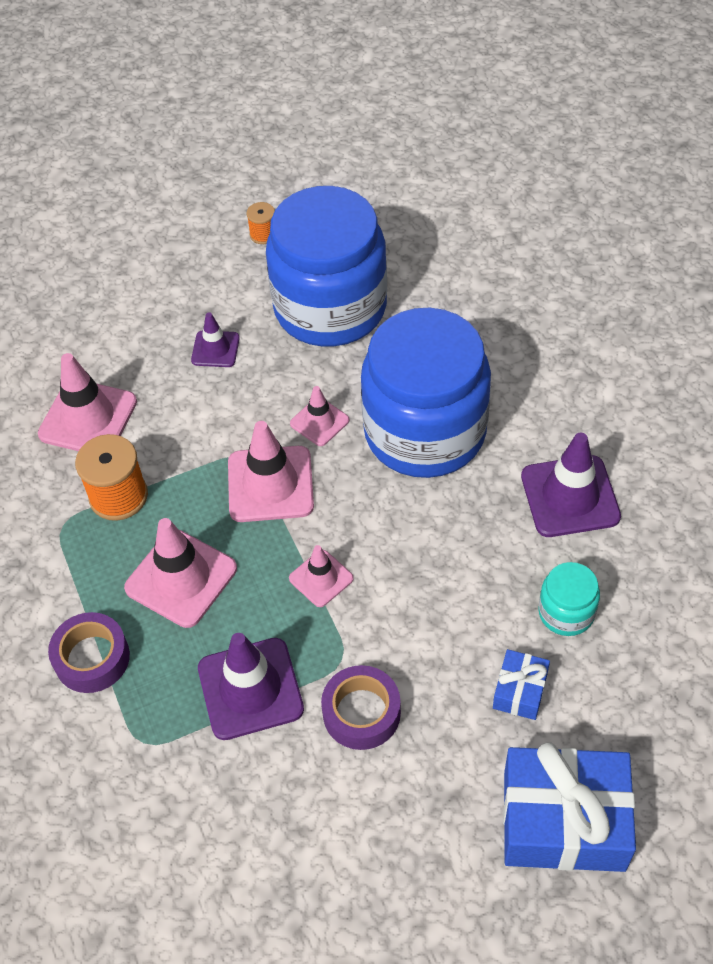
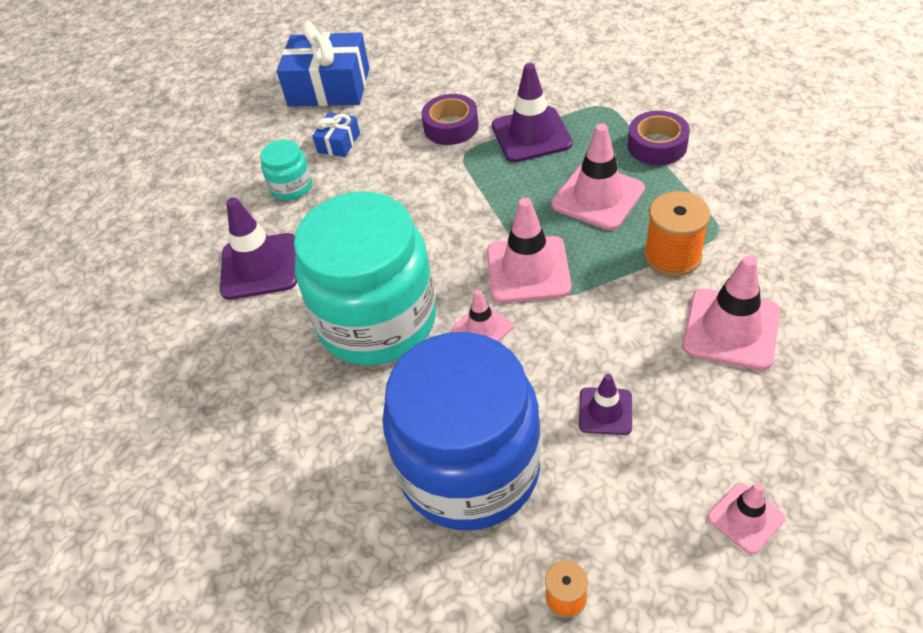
camera: 175 degrees left, 5 degrees down
pink traffic cone [289,545,354,607] -> pink traffic cone moved to [707,483,785,554]
blue jar [361,308,491,478] -> turquoise jar [294,191,437,365]

